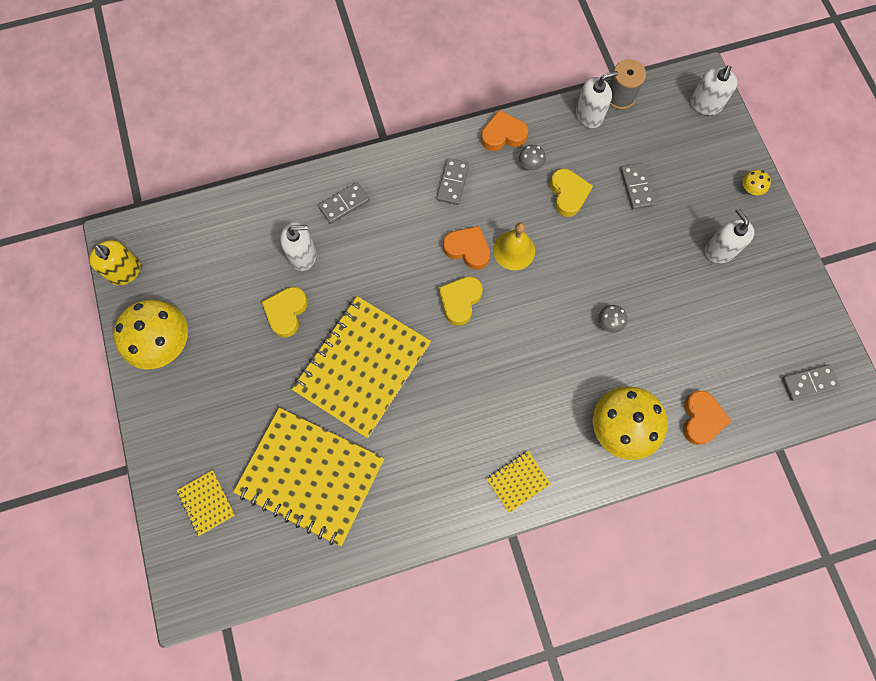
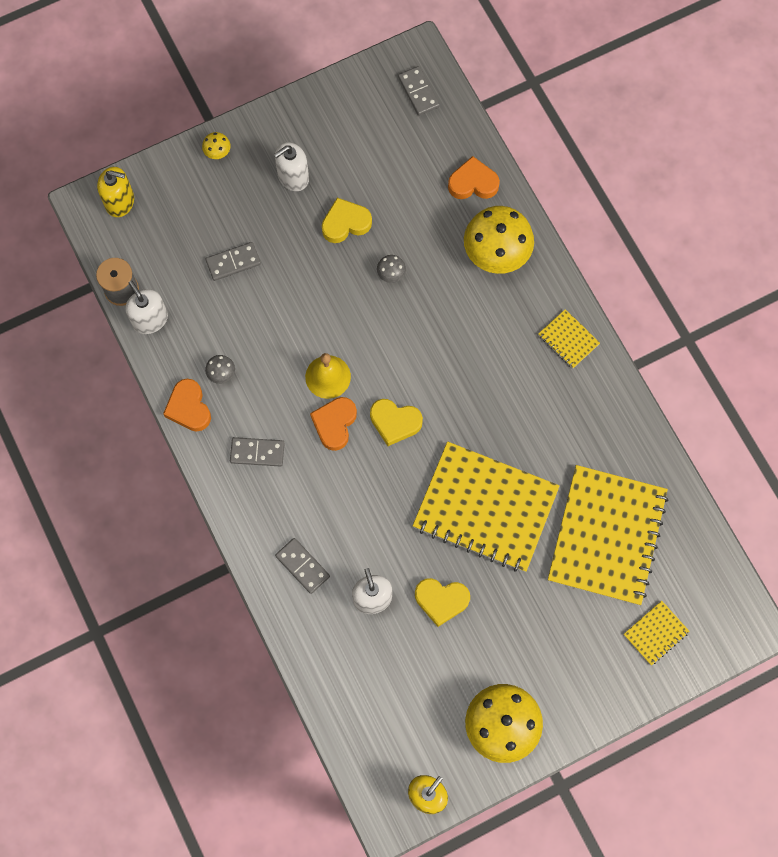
camera: 100 degrees left, 0 degrees up
yellow heart [550,169,593,217] -> yellow heart moved to [322,198,372,243]
white soap dispenser [690,65,738,115] -> yellow soap dispenser [97,167,134,217]

